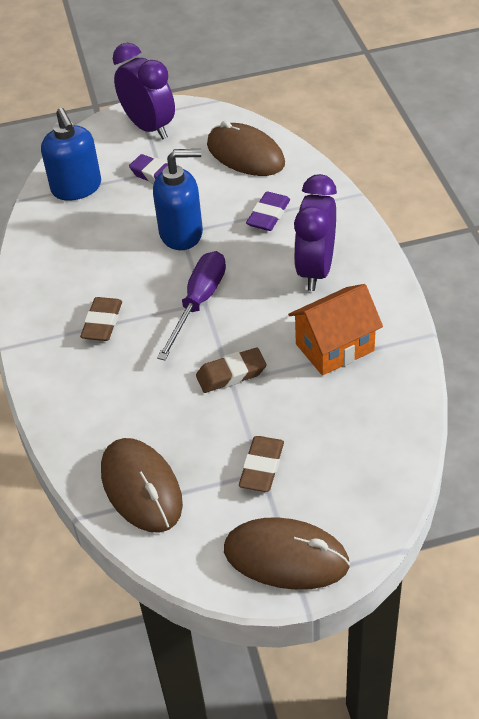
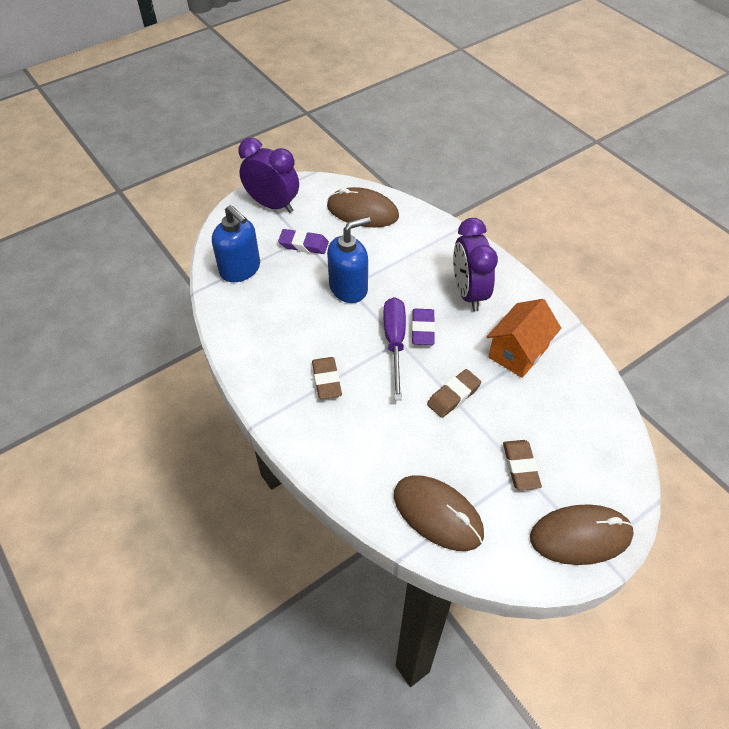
camera: 25 degrees left, 5 degrees up
purple eraser [246,192,290,231] -> purple eraser moved to [412,309,435,345]

